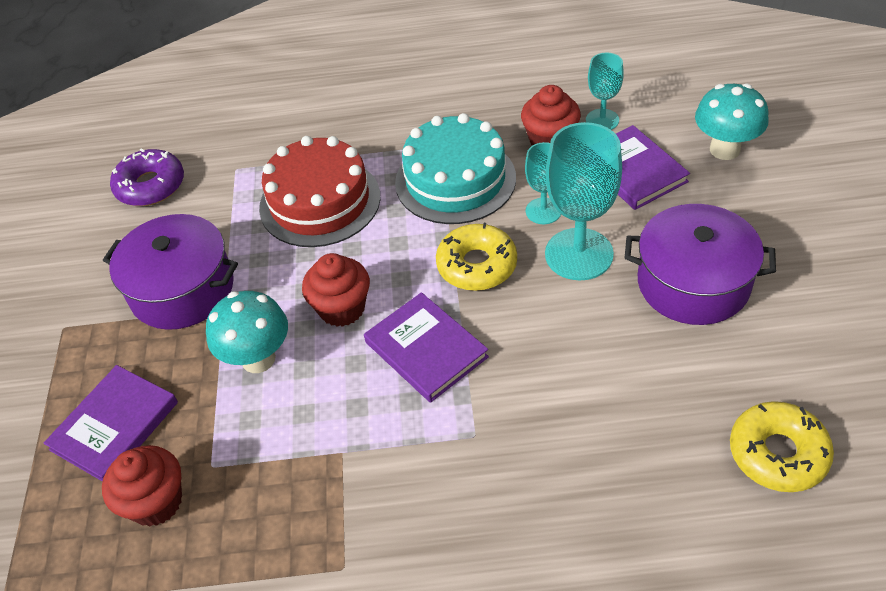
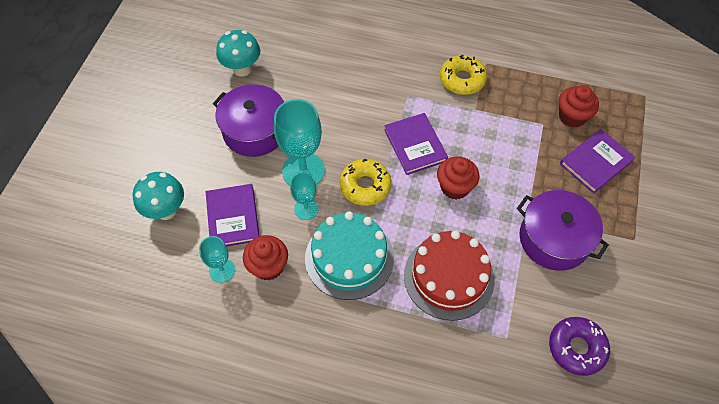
camera: 165 degrees left, 10 degrees up
turquoise mushroom [206,291,288,373] -> turquoise mushroom moved to [216,30,260,77]
yellow donut [730,401,834,492] -> yellow donut moved to [440,55,487,95]

